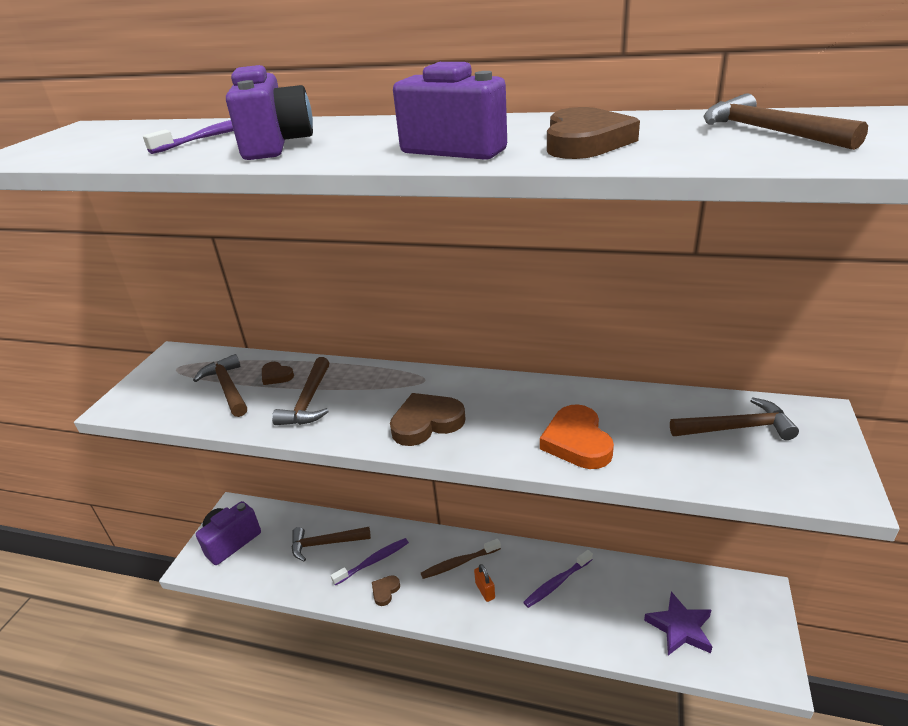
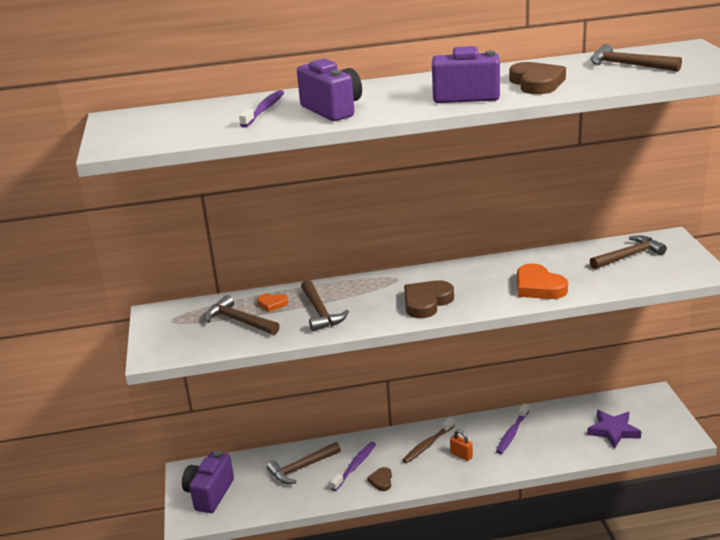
camera: 25 degrees left, 5 degrees down
brown heart [262,362,294,385] -> orange heart [257,294,288,312]

